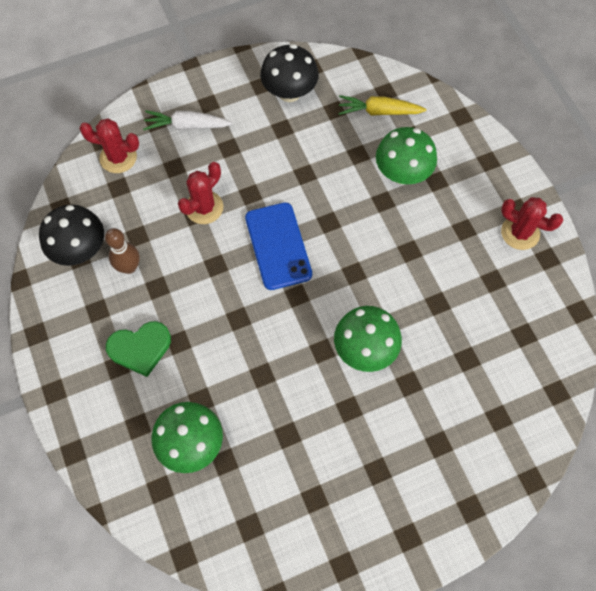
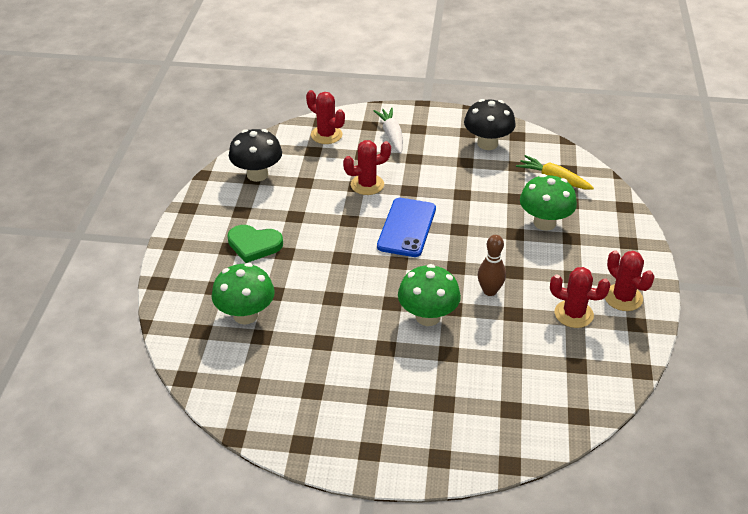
camera: 30 degrees right, 25 degrees down
brown bowling pin [105,228,140,274] -> brown bowling pin moved to [478,235,506,296]
white carrot [143,110,232,130] -> white carrot turned 45 degrees clockwise [374,108,403,154]
none -> red cactus [550,267,611,328]

